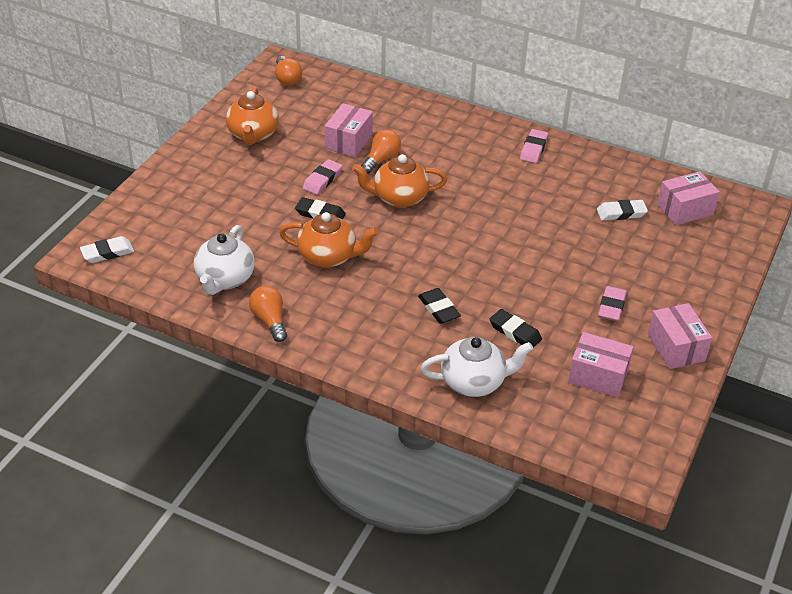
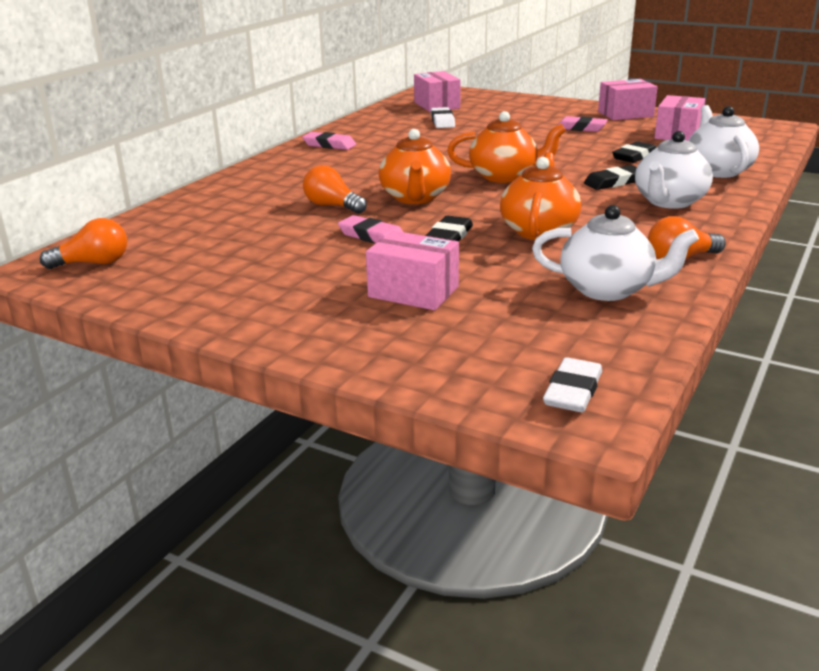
camera: 85 degrees left, 15 degrees down
white eraser [80,236,134,263] -> white eraser turned 45 degrees clockwise [543,357,602,412]
orange teapot [226,87,279,145] -> orange teapot moved to [447,111,566,183]
pink box [325,103,373,157] -> pink box moved to [366,231,459,310]
none -> white teapot [635,131,713,209]

